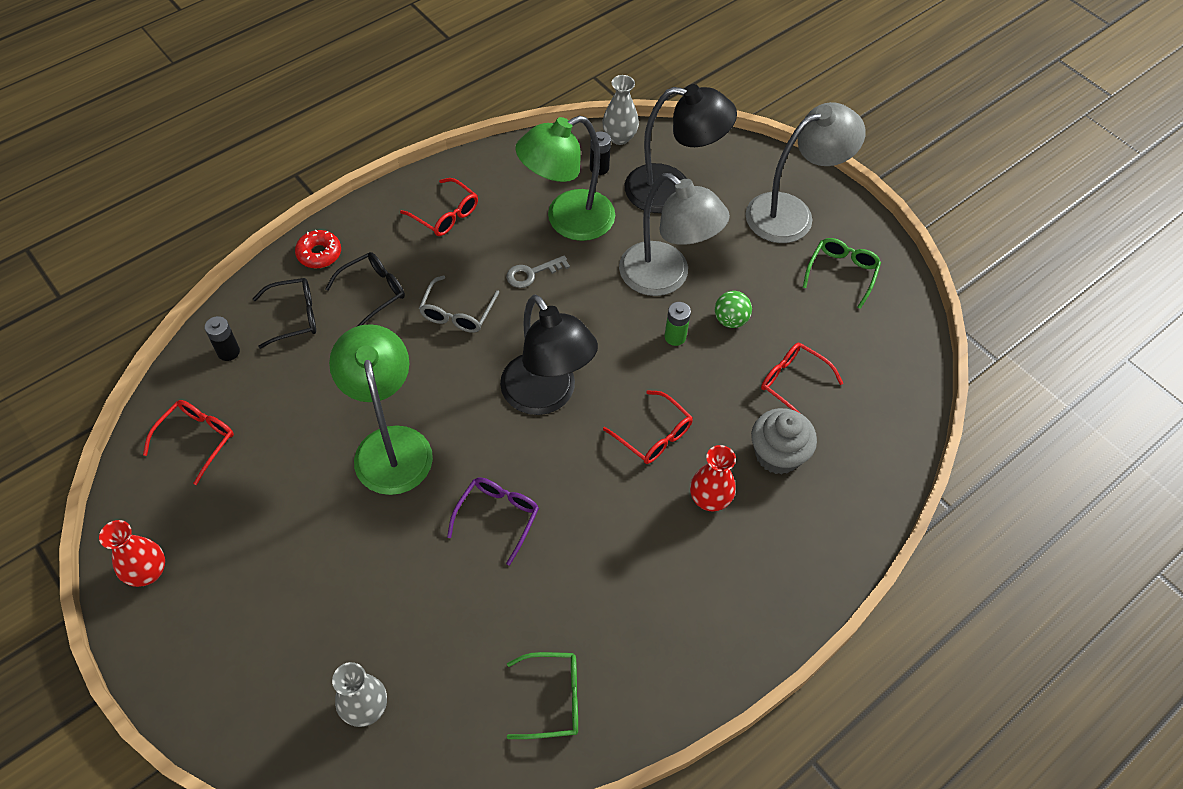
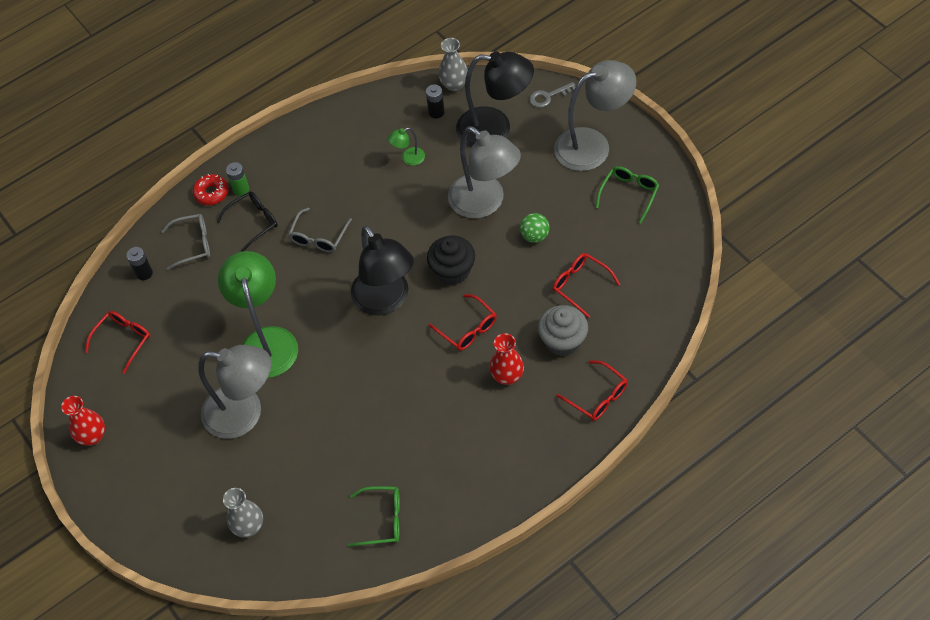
camera: 10 degrees right, 0 degrees up
black glasses [253,278,316,349] -> grey glasses [161,214,210,270]
red glasses [400,178,478,236] -> red glasses moved to [557,360,628,421]
purple glasses [447,478,539,566] -> none
grey key [506,255,570,288] -> grey key moved to [529,82,575,108]
green lamp [515,115,615,241] -> green lamp [388,128,425,166], size x0.42
green battery [665,302,691,346] -> green battery moved to [226,162,249,196]
none -> grey lamp [198,345,271,439]
none -> black cupcake [427,235,475,285]

